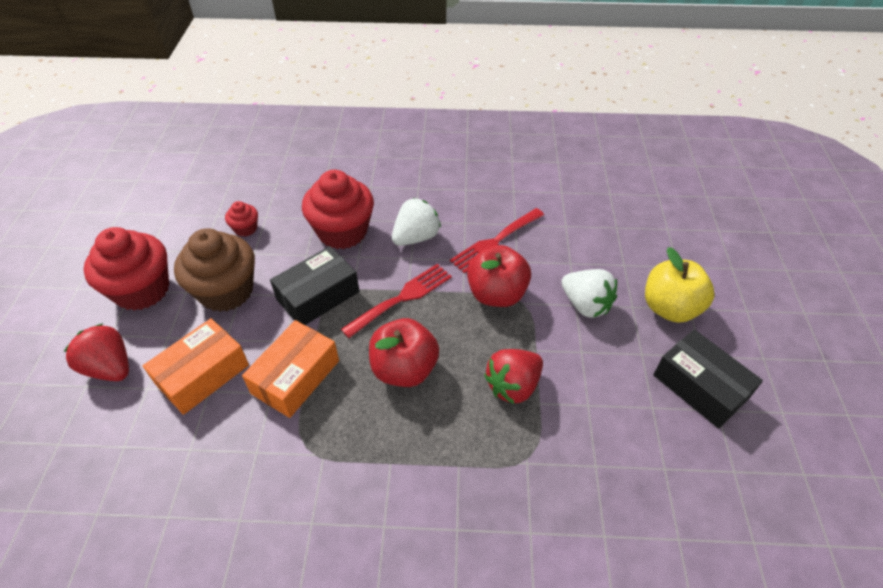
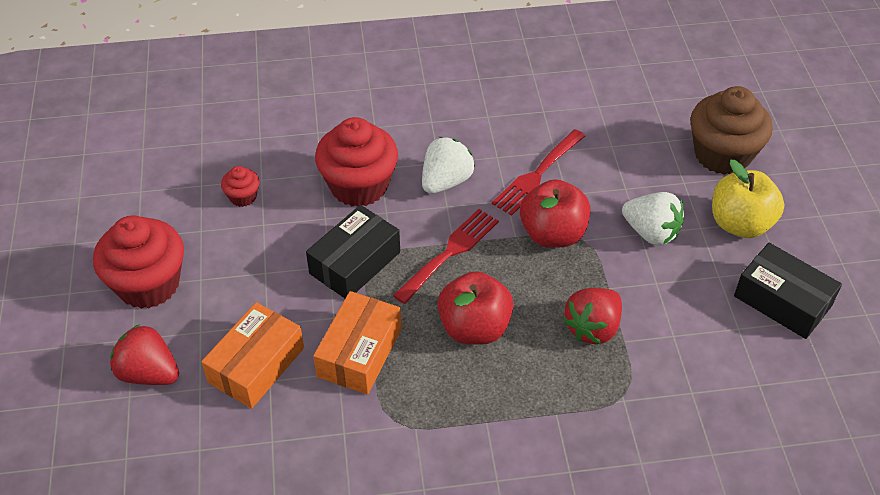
camera: 10 degrees left, 0 degrees up
brown cupcake [174,228,255,312] -> brown cupcake moved to [690,86,773,175]

